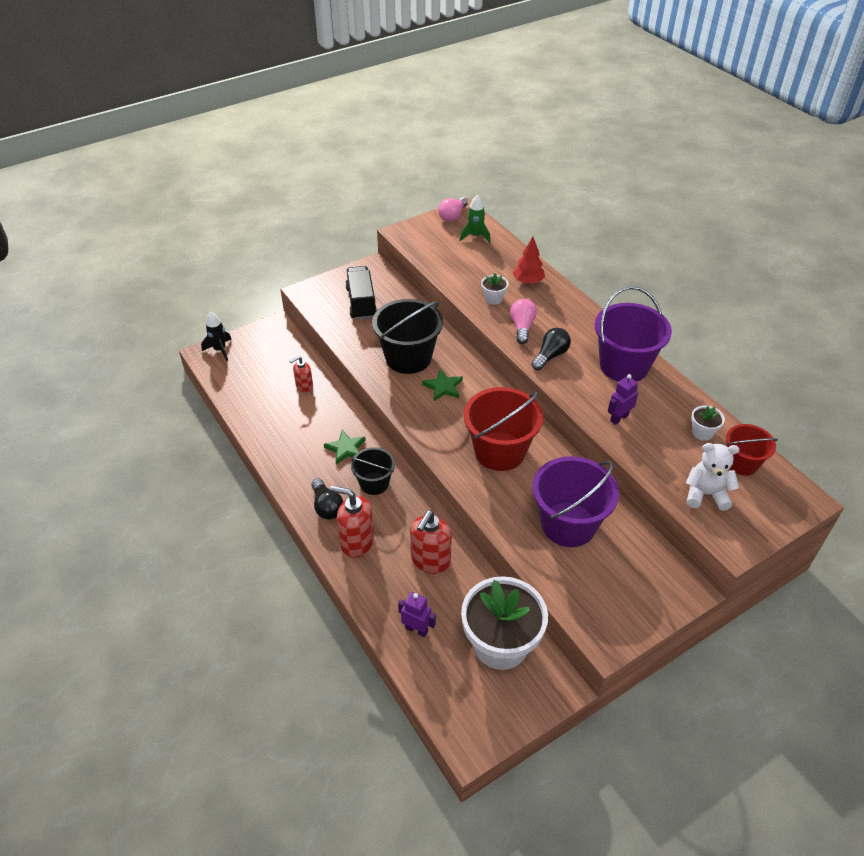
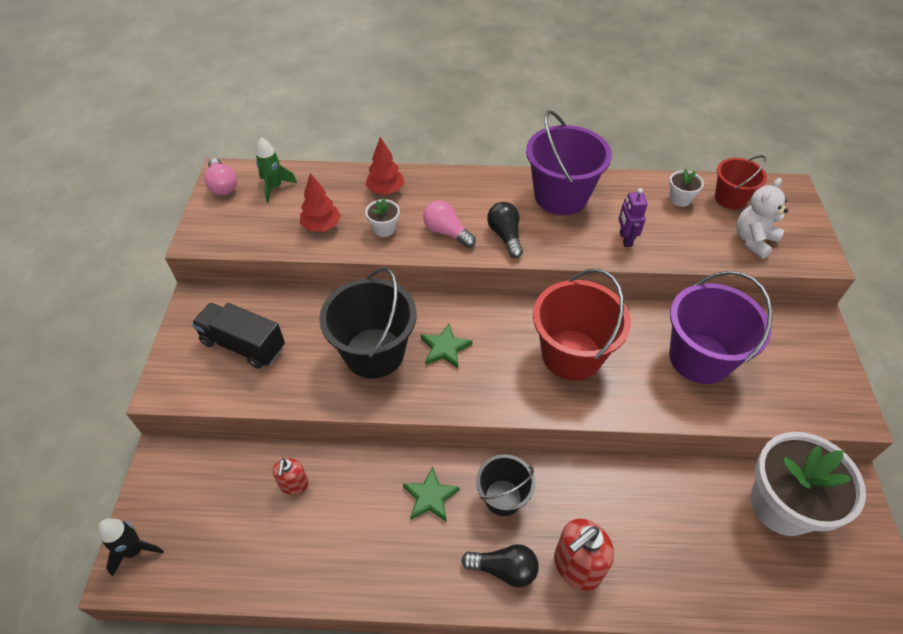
camera: 55 degrees left, 5 degrees up
purple robot [398,592,436,637] -> none
red soap dispenser [410,510,452,574] -> none
none -> red tree [300,173,341,232]

